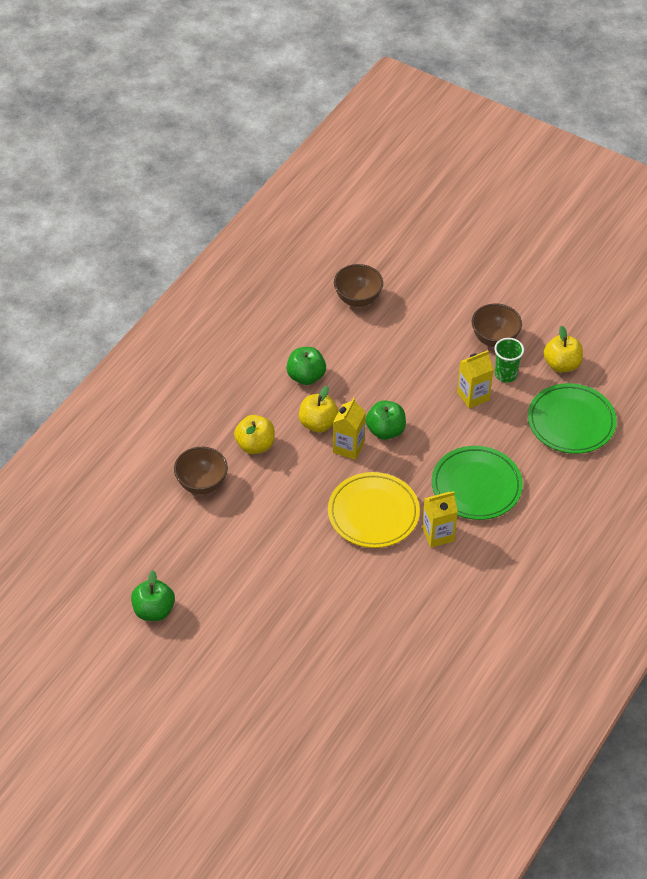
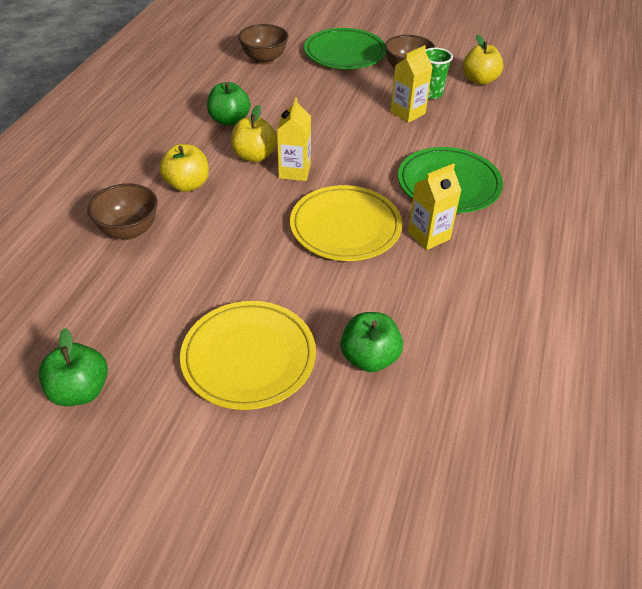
camera: 15 degrees left, 5 degrees down
green apple [366,400,406,440] -> green apple moved to [341,312,403,372]
green plate [528,383,617,454] -> green plate moved to [304,28,386,69]
none -> yellow plate [180,301,316,410]

